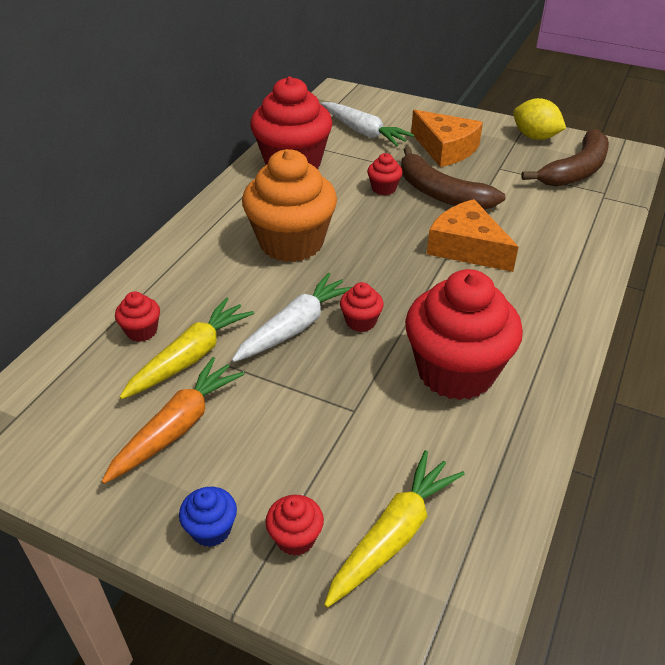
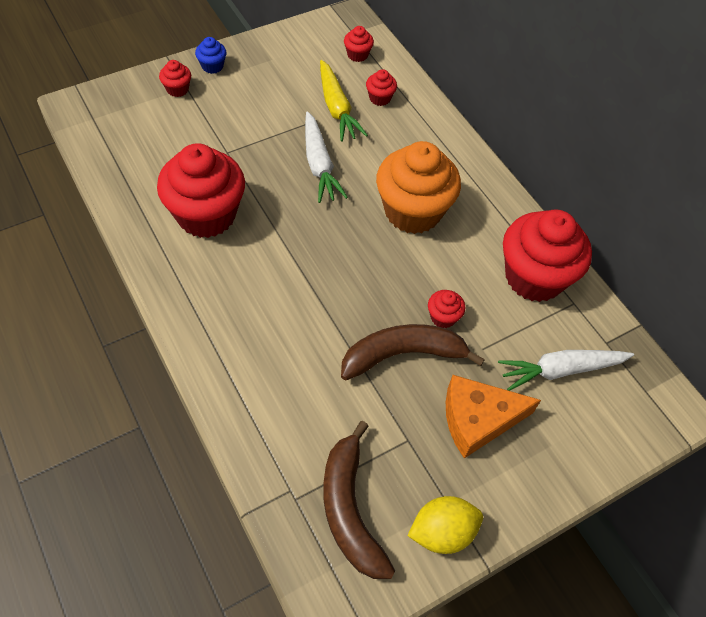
camera: 120 degrees right, 15 degrees up
orange carrot [101,357,244,484] -> none
yellow carrot [324,450,465,608] -> none
red cupcake [340,282,384,332] -> red cupcake moved to [344,26,374,62]
orange cheese [427,199,518,272] -> none

